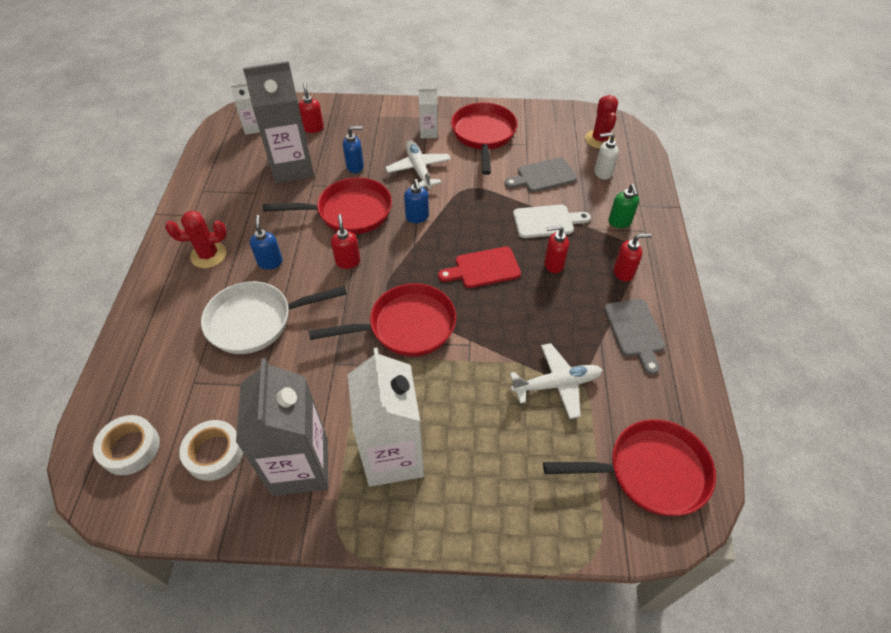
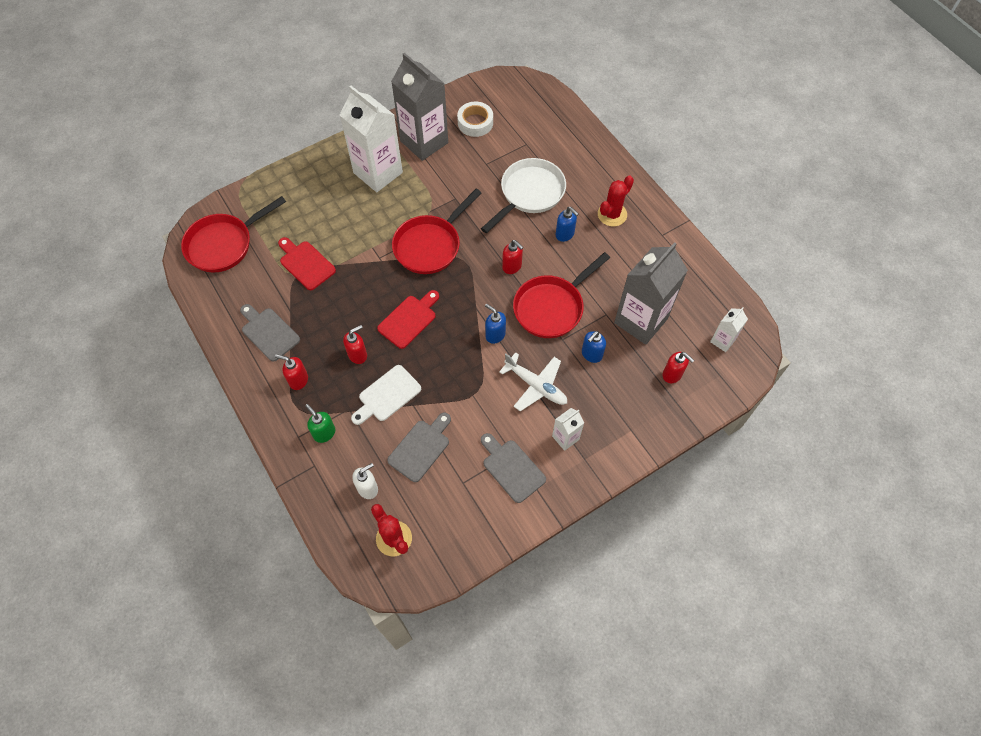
camera: 145 degrees right, 10 degrees up
white tape [93,415,160,475] -> none
red pan [451,102,518,175] -> grey cutting board [481,433,546,503]
white plane [510,343,602,419] -> red cutting board [278,237,336,290]
red soap dispenser [614,234,652,282] -> red soap dispenser turned 60 degrees clockwise [275,354,308,390]

